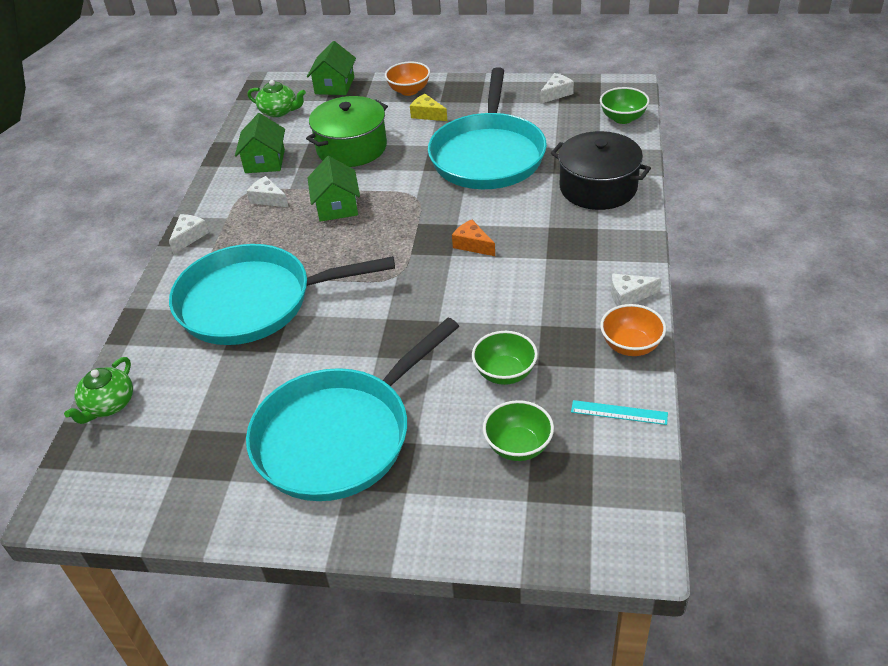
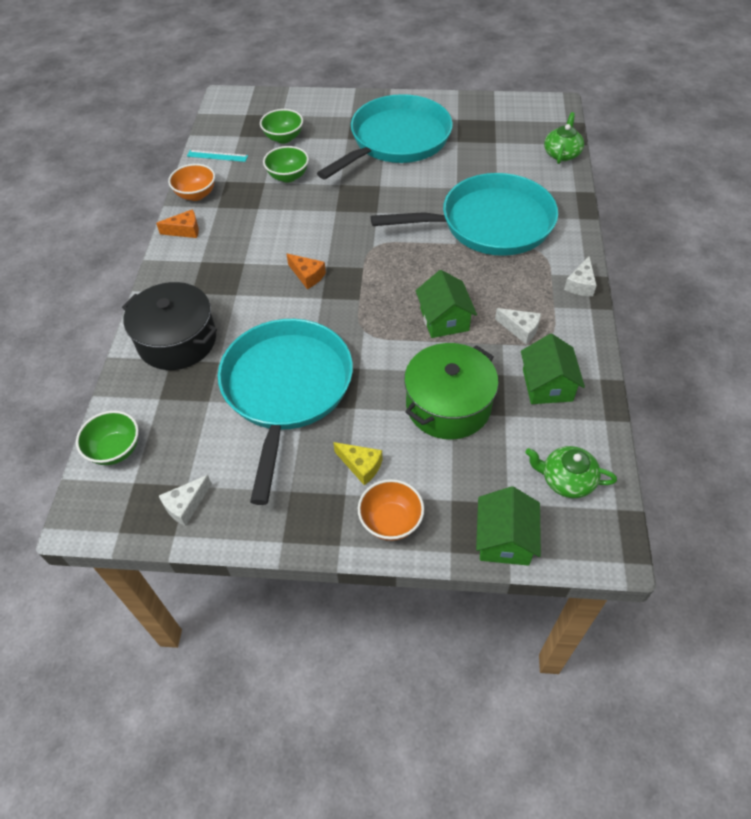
camera: 175 degrees right, 10 degrees up
white cheese [611,274,662,306] -> orange cheese [156,209,199,238]

